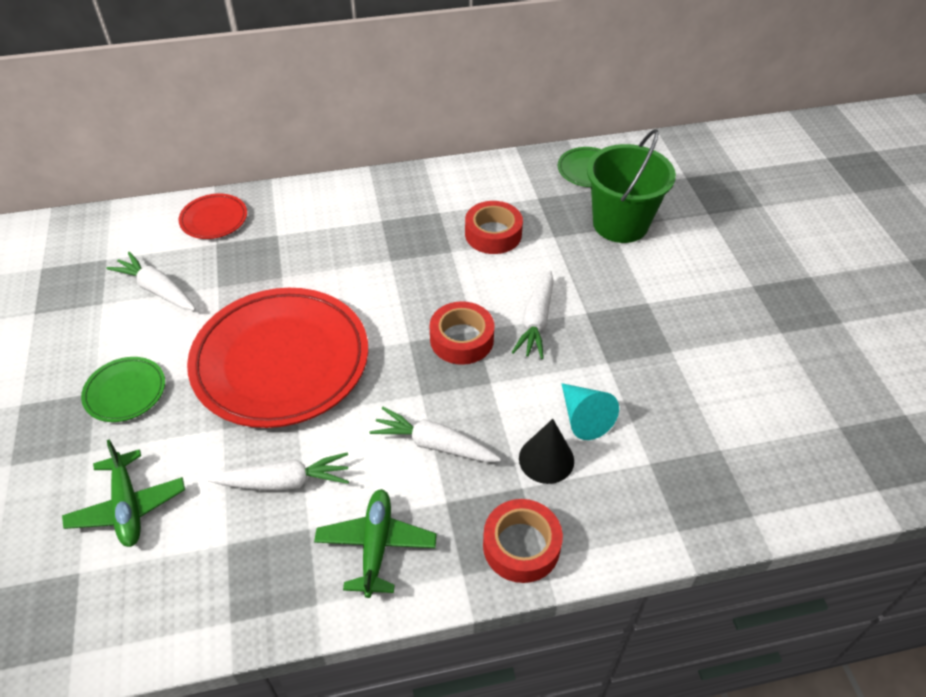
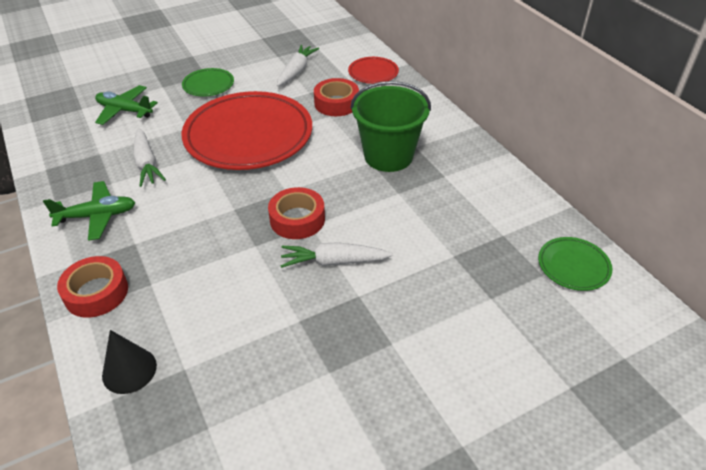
camera: 75 degrees right, 5 degrees down
green plane [62,439,185,547] -> green plane turned 60 degrees clockwise [95,85,158,125]
white carrot [370,407,501,462] -> none
red tape [465,201,523,254] -> red tape moved to [314,78,359,116]
black cone [519,419,574,484] -> black cone moved to [102,330,157,394]
turquoise cone [561,383,619,440] -> none
green bucket [587,129,676,243] -> green bucket moved to [350,81,431,172]

